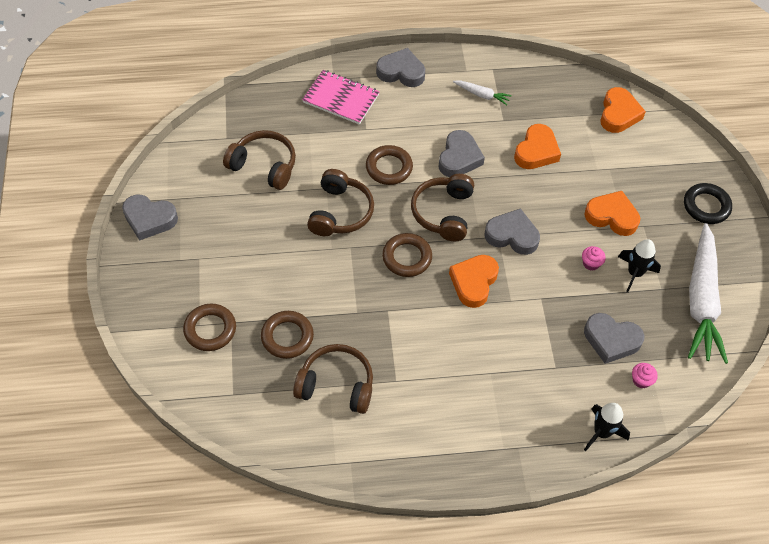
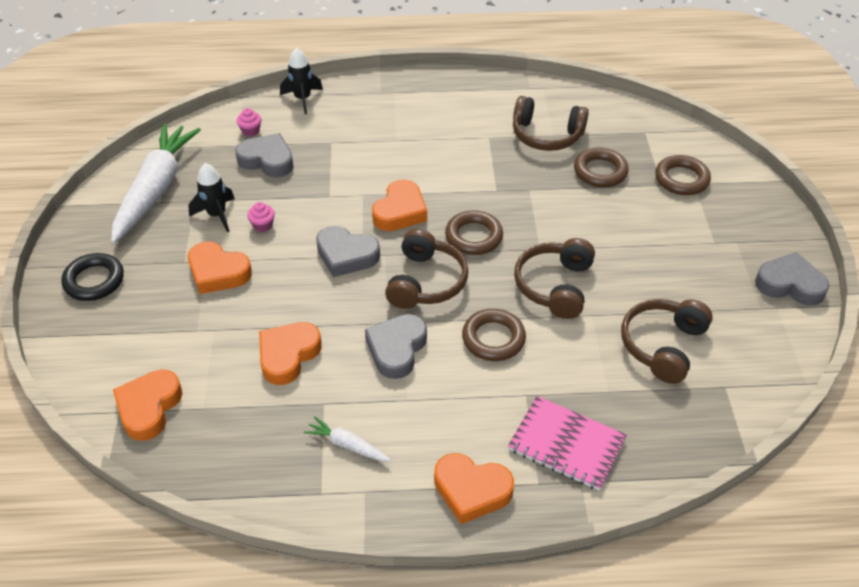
camera: 175 degrees left, 10 degrees down
brown headphones [223,130,296,190] -> brown headphones turned 90 degrees clockwise [621,299,713,384]
grey heart [376,48,425,87] -> orange heart [434,453,514,524]

